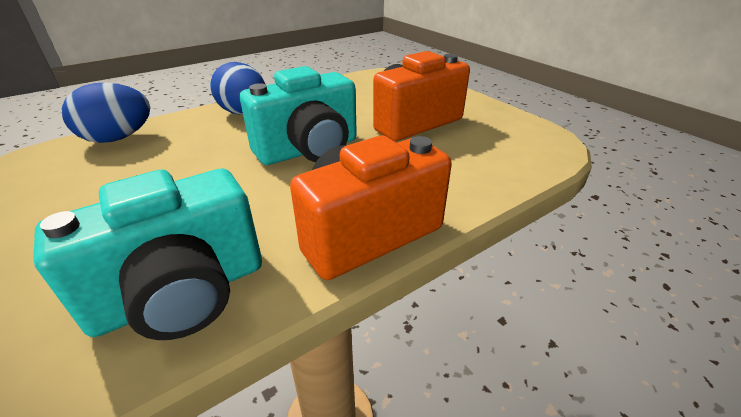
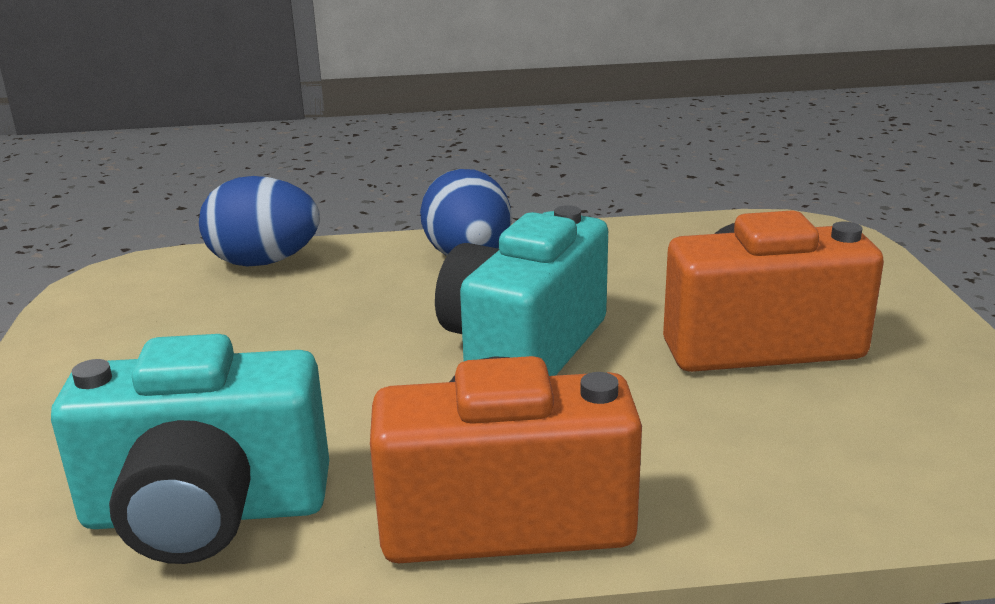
camera: 30 degrees right, 10 degrees down
turquoise camera [240,66,357,165] -> turquoise camera turned 120 degrees clockwise [435,205,608,376]

